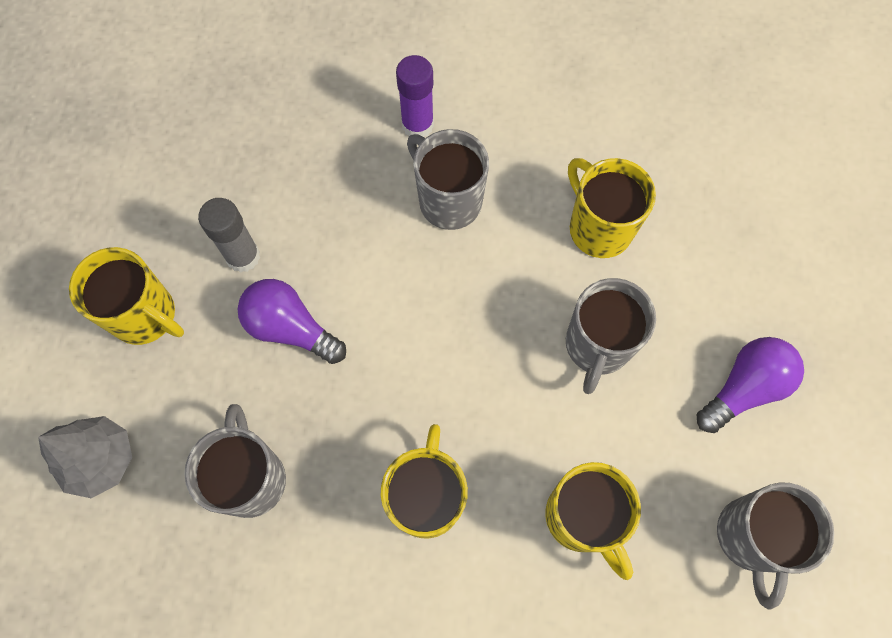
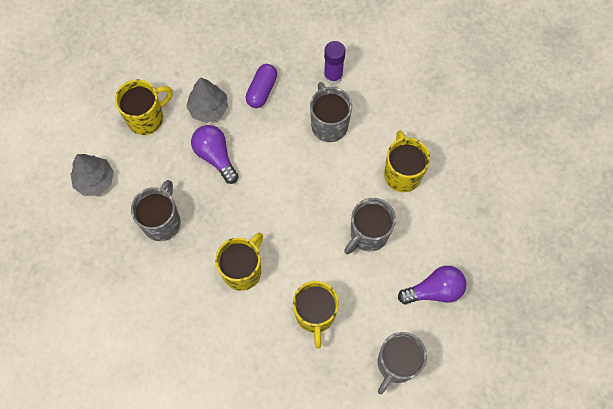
camera: 25 degrees right, 0 degrees up
yellow mug [69,247,184,345] -> yellow mug turned 90 degrees counterclockwise [115,80,173,135]
grey glue stick [198,198,260,273] -> grey tree [186,77,228,123]
none -> purple capsule [246,64,277,108]

